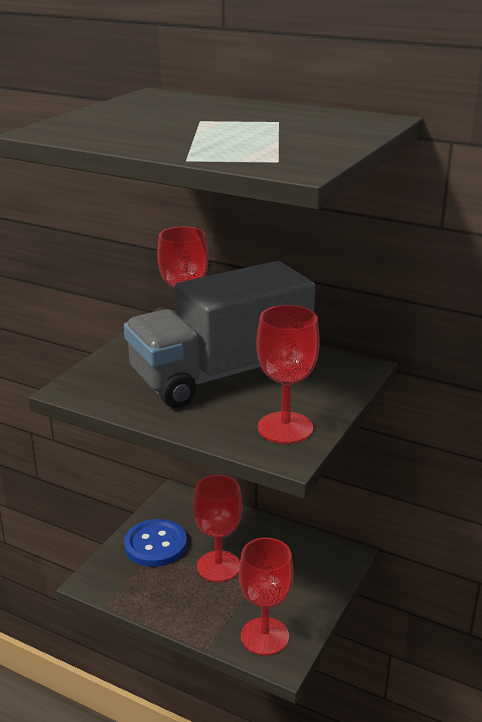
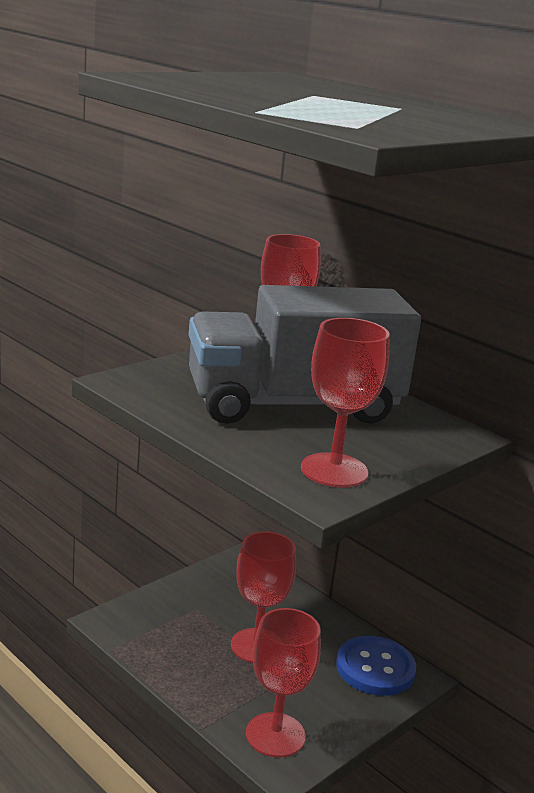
camera: 15 degrees right, 5 degrees down
blue button [124,519,187,567] -> blue button moved to [336,636,416,696]

